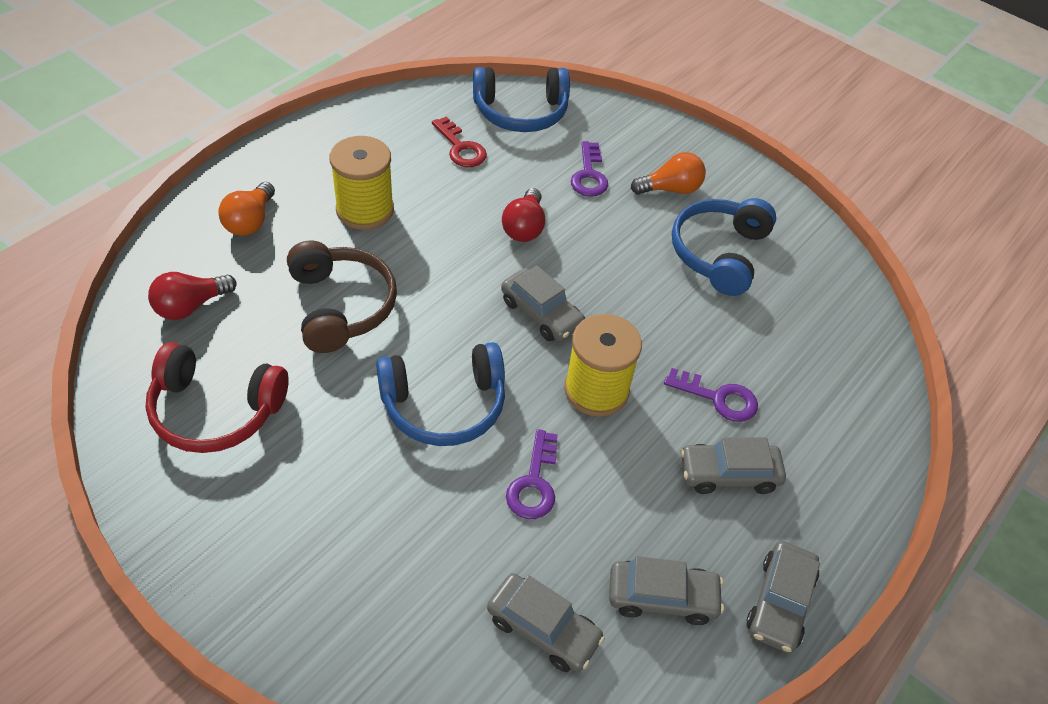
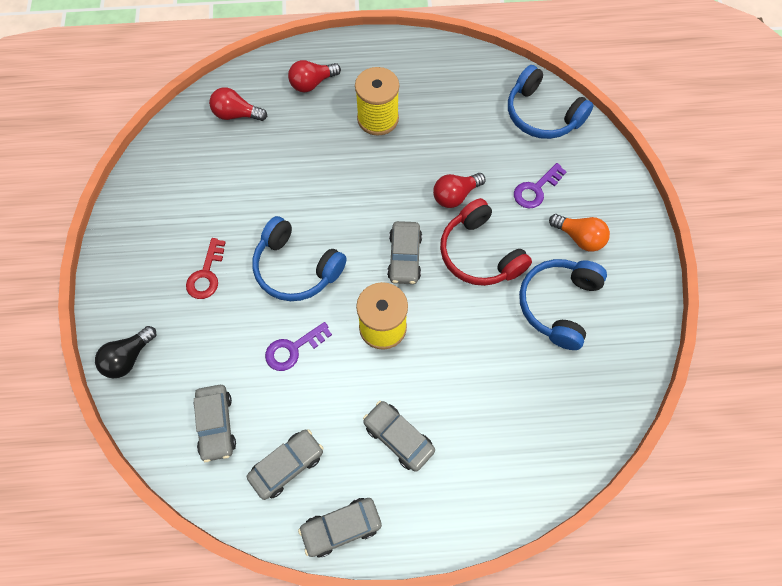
camera: 50 degrees right, 15 degrees up
red headphones [146,342,288,453] -> red headphones moved to [440,198,532,286]
orange light bulb [218,182,275,236] -> red light bulb [288,60,341,92]
brown headphones [287,240,397,353] -> none
red key [432,116,487,167] -> red key moved to [186,238,226,299]
grey car [609,556,724,625] -> grey car turned 90 degrees counterclockwise [247,429,323,500]
purple key [664,368,758,422] -> none
blue headphones [672,198,776,296] -> blue headphones turned 45 degrees counterclockwise [519,259,607,350]
none -> black light bulb [95,326,156,378]

